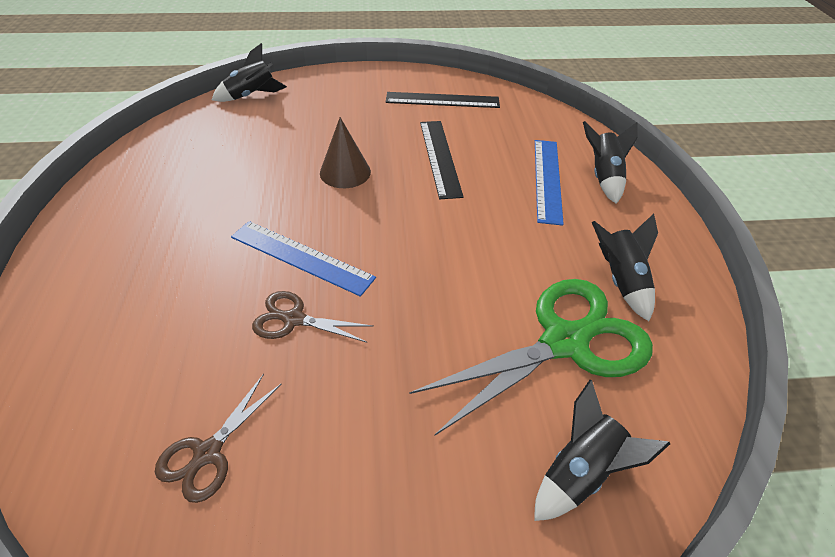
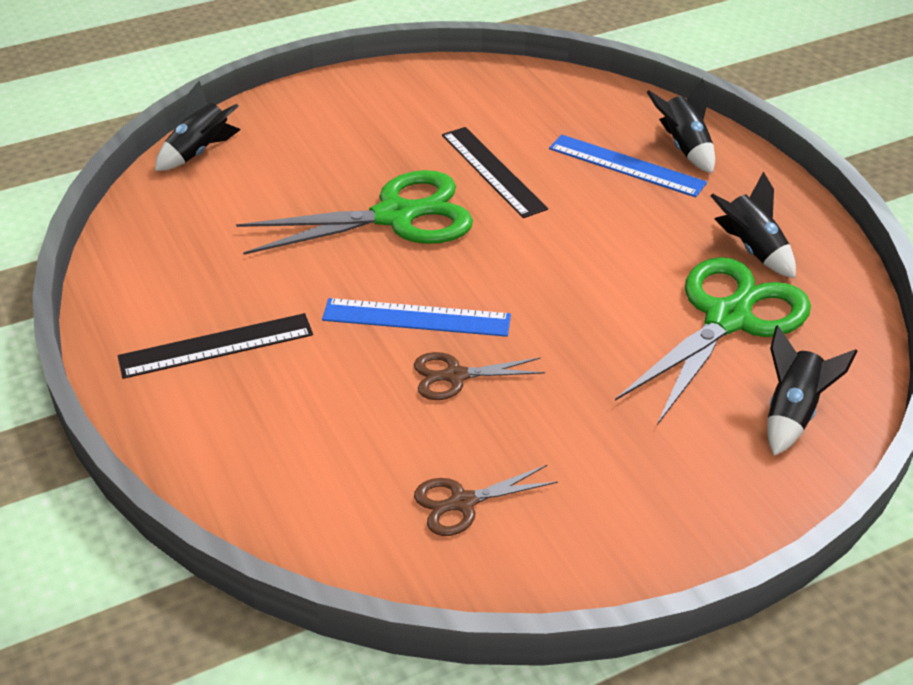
camera: 20 degrees left, 5 degrees down
brown scissors [155,374,281,503] -> brown scissors turned 60 degrees clockwise [414,465,558,536]
brown cone [320,117,371,188] -> green scissors [236,170,473,255]
black ruler [386,92,500,108] -> black ruler moved to [118,313,313,379]
blue ruler [535,140,564,226] -> blue ruler turned 45 degrees counterclockwise [549,135,707,197]

